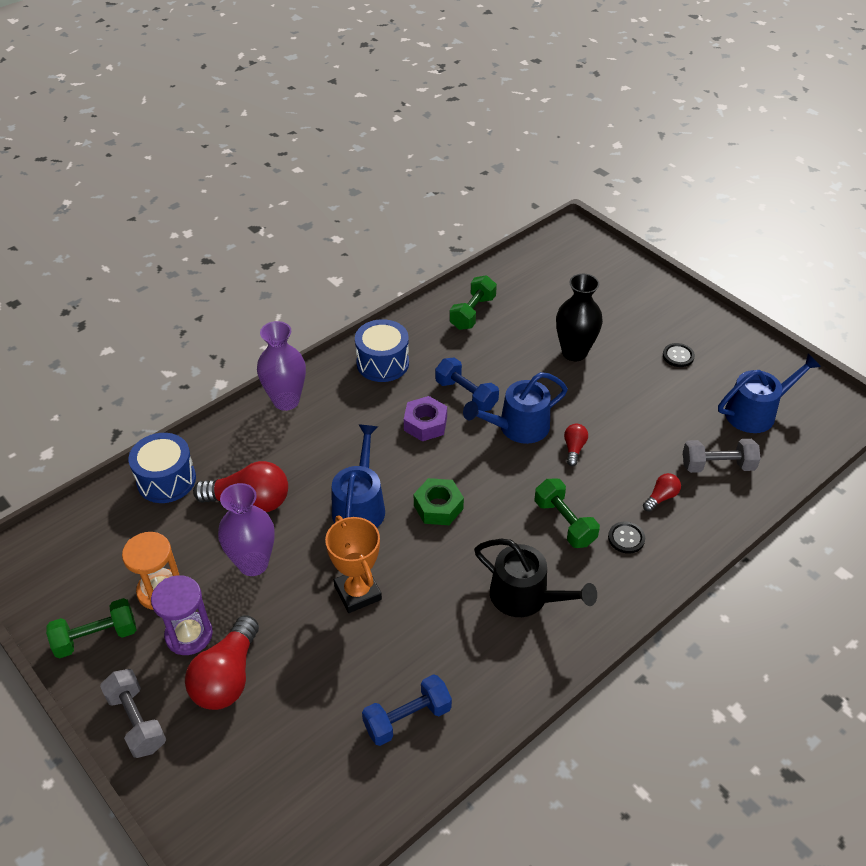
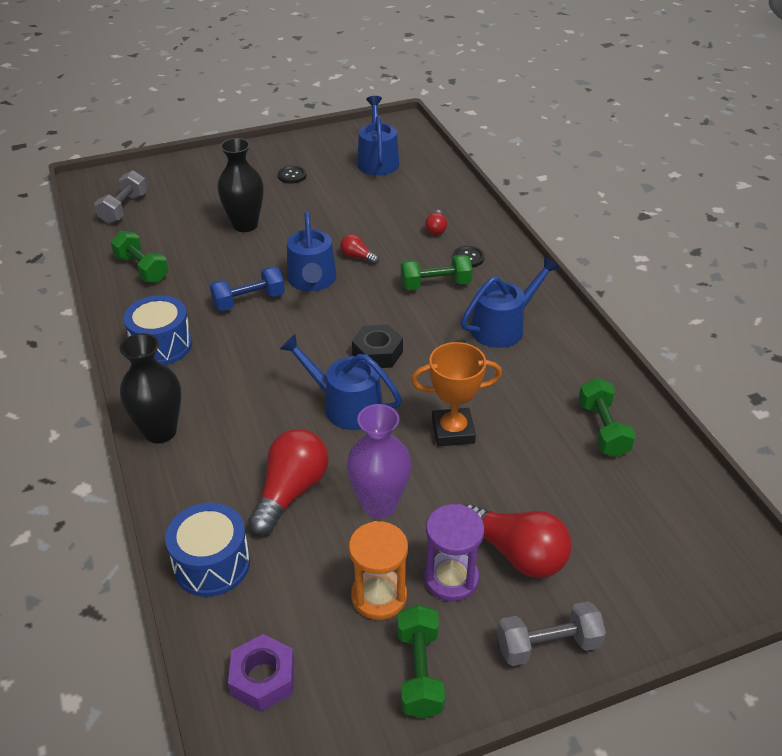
camera: 70 degrees left, 5 degrees down
purple vase [257,321,306,411] -> black vase [120,333,181,443]
blue dumbbell [362,674,452,746] -> green dumbbell [578,378,636,457]
purple nut [404,396,447,441] -> purple nut moved to [228,634,294,712]
green nut [414,478,464,525] -> black nut [352,325,403,368]
black watering can [474,539,597,617] -> blue watering can [461,256,560,348]
red light bulb [643,473,681,512] -> red light bulb turned 150 degrees counterclockwise [425,210,447,235]
grey dumbbell [683,439,761,473] -> grey dumbbell moved to [94,170,147,224]

